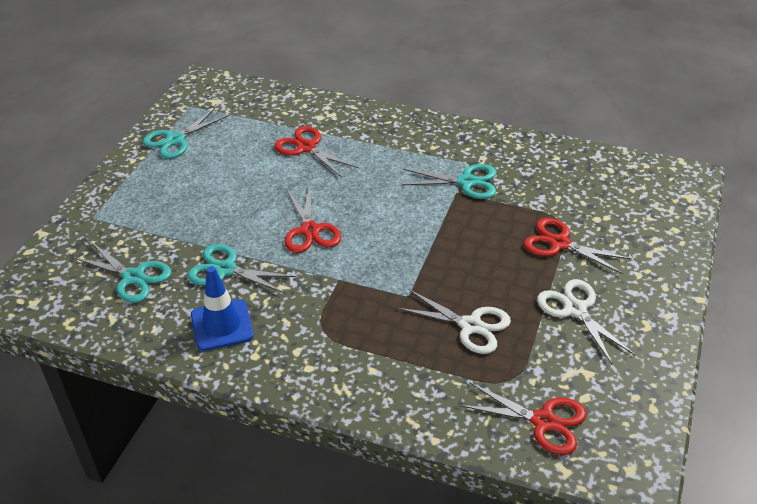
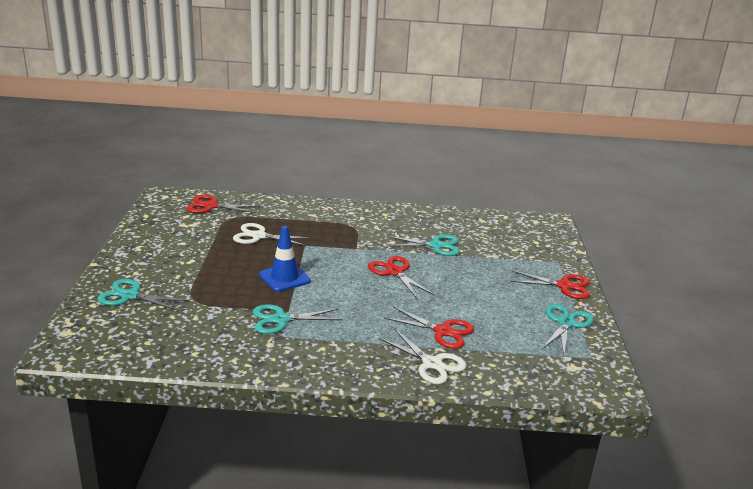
camera: 160 degrees right, 15 degrees down
turquoise scissors [72,242,172,303] -> turquoise scissors moved to [97,279,189,311]
blue traffic cone [191,266,254,351] -> blue traffic cone moved to [259,226,311,292]
red scissors [524,218,632,274] -> red scissors moved to [510,270,590,299]
white scissors [537,279,635,364] -> white scissors moved to [379,329,467,384]

